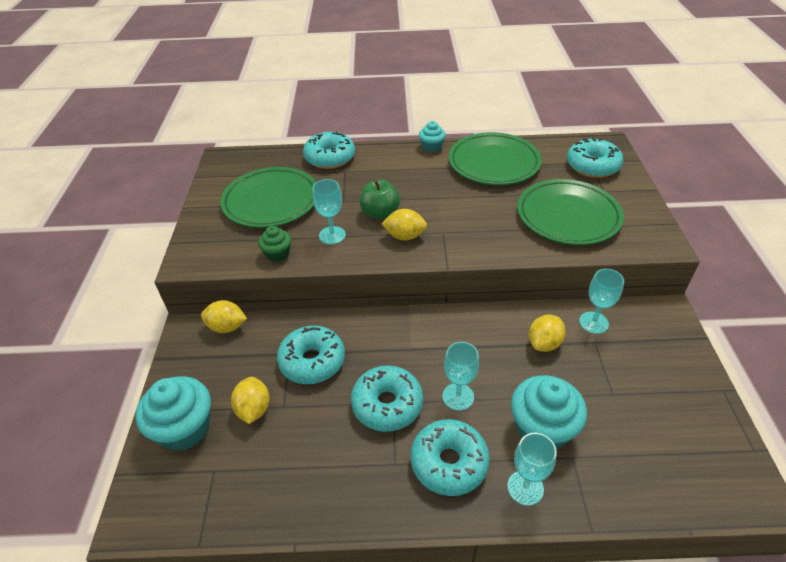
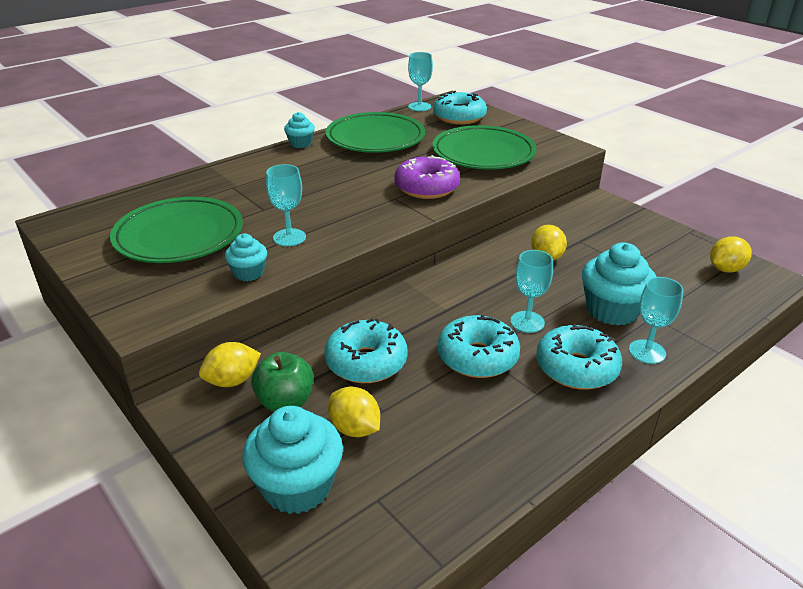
camera: 40 degrees left, 10 degrees down
green cupcake [258,226,291,262] -> turquoise cupcake [225,234,267,281]
turquoise donut [303,131,355,169] -> none
green apple [360,180,400,220] -> green apple moved to [251,352,313,412]
yellow lemon [381,209,427,240] -> yellow lemon moved to [710,236,752,273]
turquoise goblet [579,269,624,334] -> turquoise goblet moved to [408,52,433,111]
none -> purple donut [394,155,460,199]

